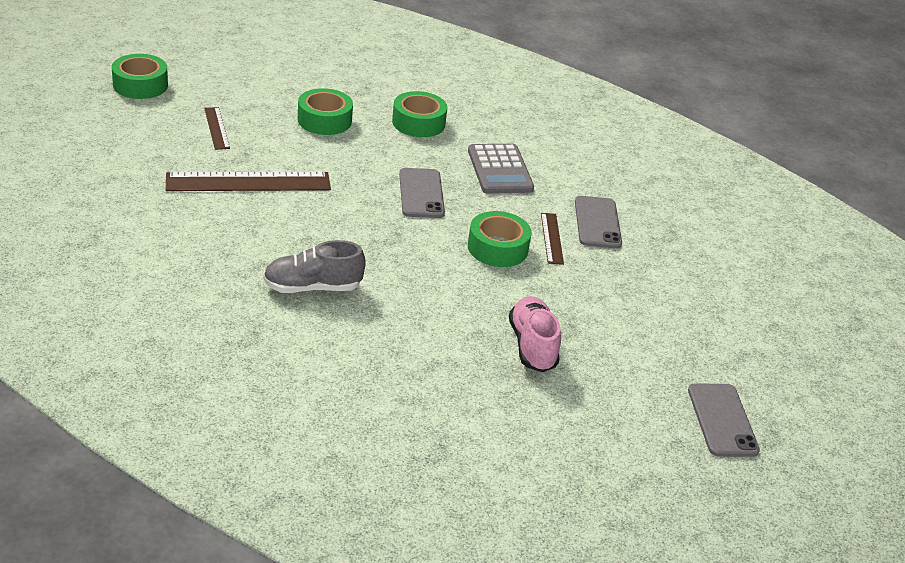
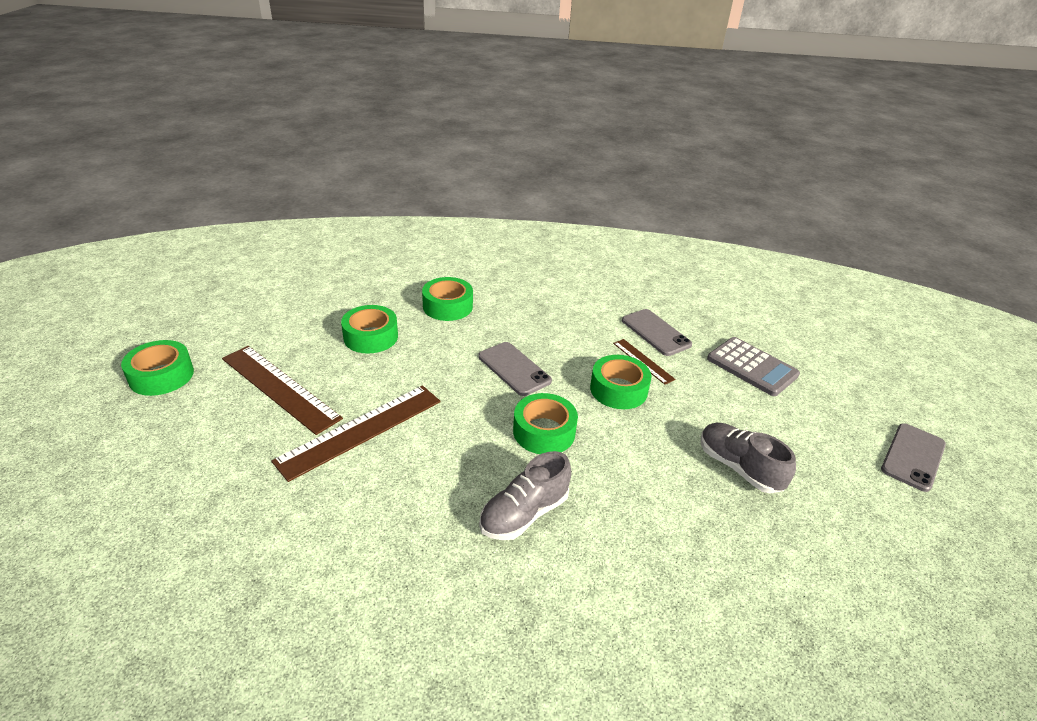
camera: 30 degrees left, 0 degrees up
brown ruler [204,107,230,150] -> brown ruler [222,346,343,435], size x1.94
grey calculator [468,144,534,194] -> grey calculator moved to [707,337,800,396]
pink shoe [509,296,561,372] -> grey shoe [701,423,796,494]
grey phone [688,383,760,457] -> grey phone turned 75 degrees clockwise [881,423,946,492]
none -> green tape [513,393,578,454]

